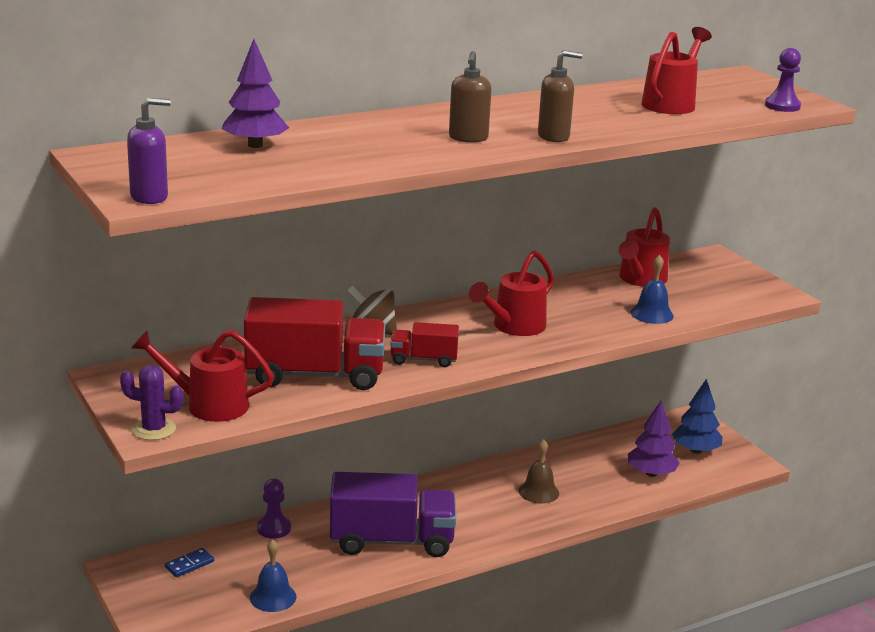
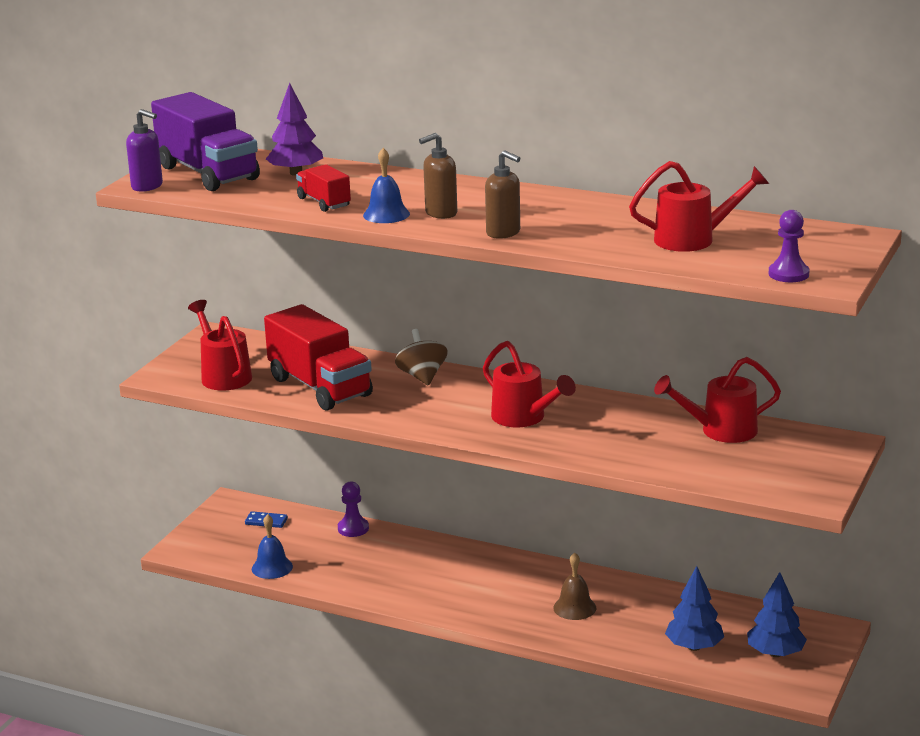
camera: 55 degrees right, 0 degrees up
purple cactus [120,365,183,440] -> none
purple truck [330,472,456,557] -> purple truck moved to [151,92,260,191]
red truck [390,322,459,367] -> red truck moved to [296,164,351,212]
red watering can [469,250,554,336] -> red watering can turned 135 degrees counterclockwise [483,341,576,427]
purple tree [628,401,680,477] -> blue tree [665,566,724,651]
blue bell [631,255,674,324] -> blue bell moved to [363,148,410,223]

